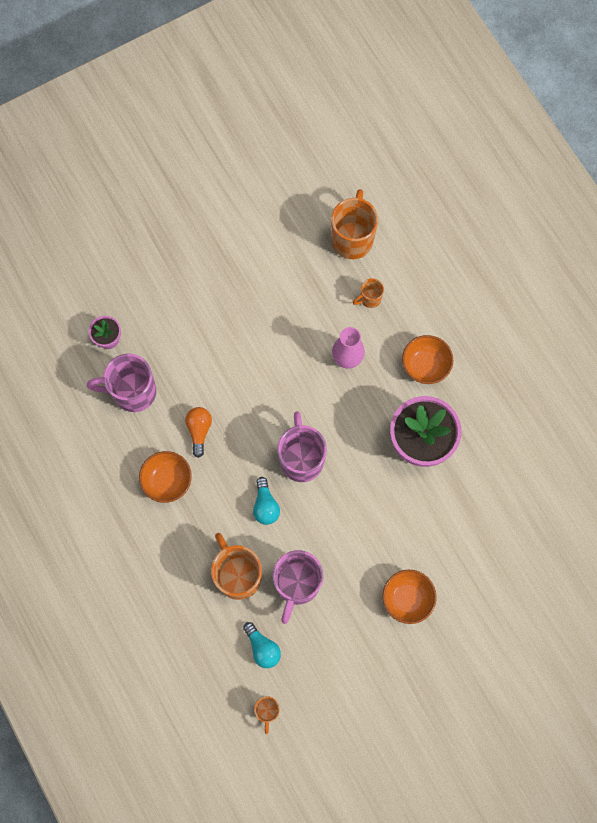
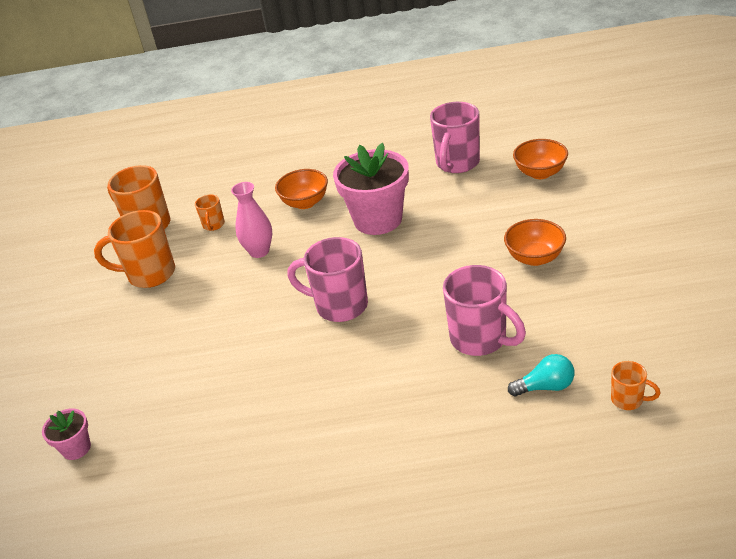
camera: 60 degrees left, 35 degrees down
pink mug [87,354,157,412] -> pink mug moved to [430,102,480,173]
orange bowl [139,451,192,503] -> orange bowl moved to [513,139,568,179]
orange light bulb [185,407,212,458] -> none
orange mug [211,533,262,600] -> orange mug moved to [94,210,175,288]
turquoise light bulb [253,477,280,525] -> none

